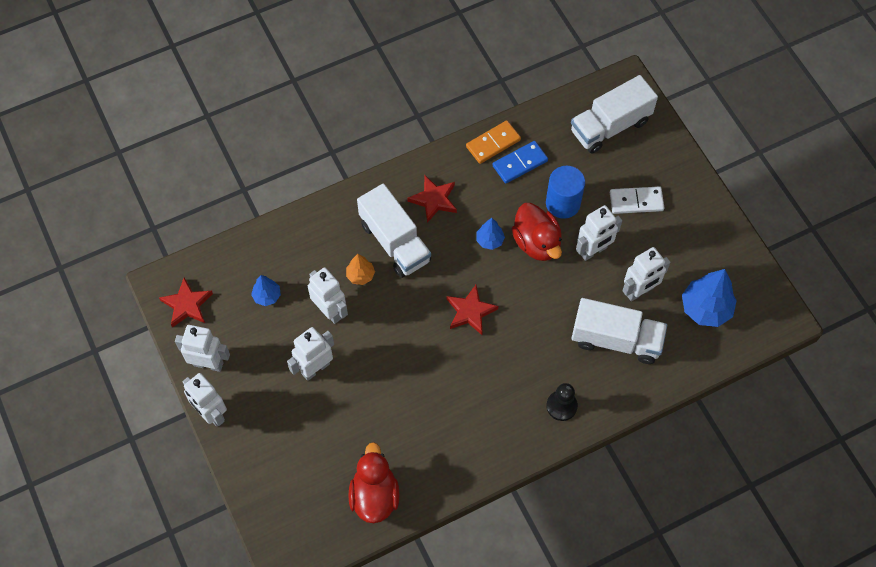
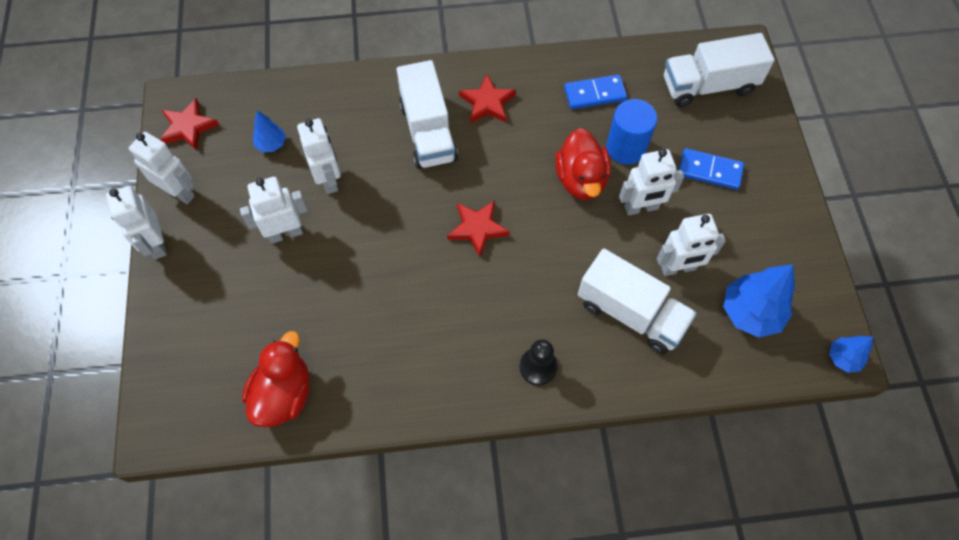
camera: 20 degrees right, 0 degrees up
orange tree [346,254,375,285] -> none
orange domino [466,120,521,164] -> none
blue tree [476,218,505,250] -> blue tree moved to [829,336,873,373]
white domino [610,186,664,214] -> blue domino [679,148,744,190]

